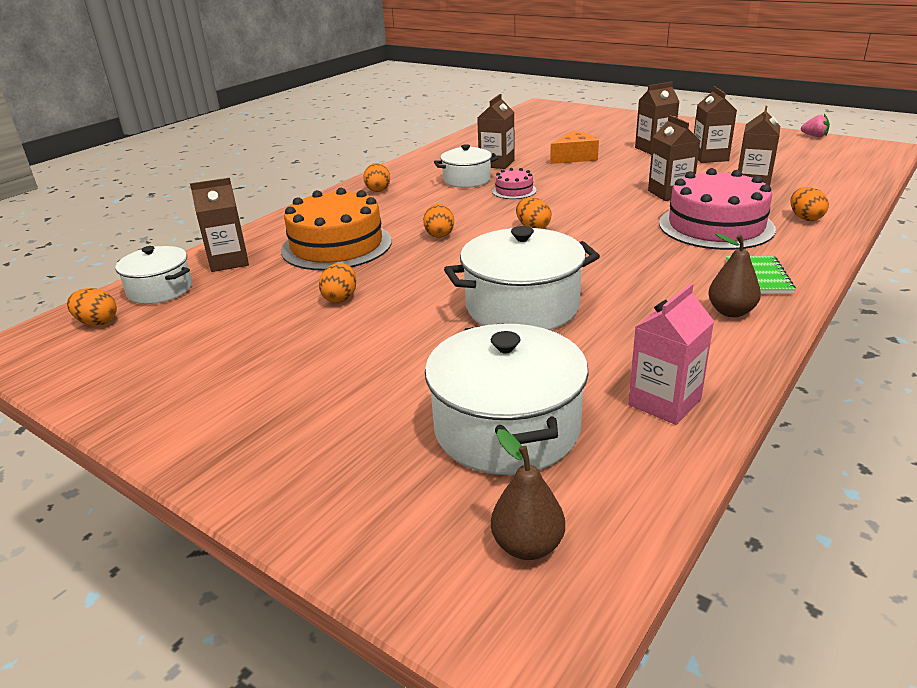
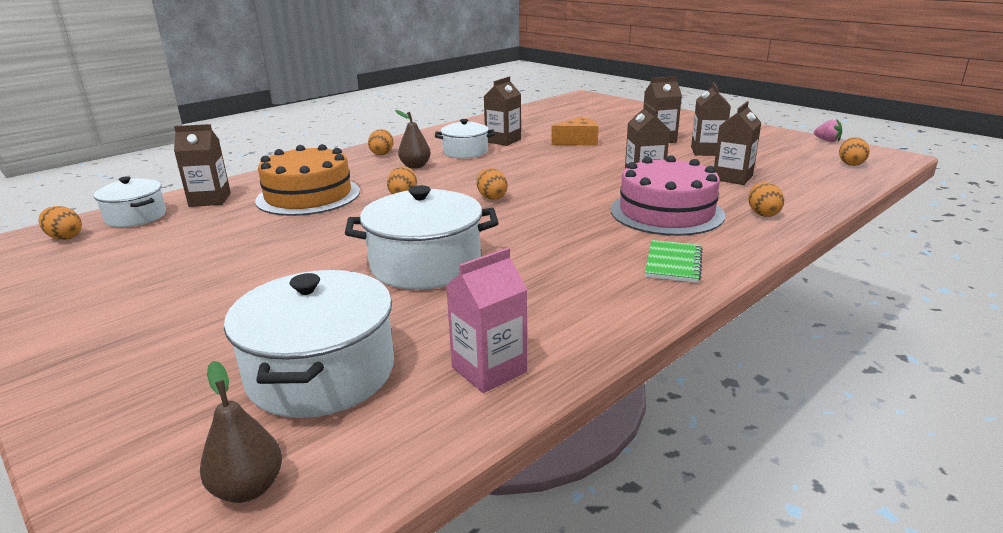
camera: 10 degrees right, 5 degrees down
orange egg [319,263,356,303] -> orange egg moved to [839,137,870,166]
pink cake [492,168,537,199] -> none
brown pear [708,233,761,317] -> brown pear moved to [395,110,431,169]

